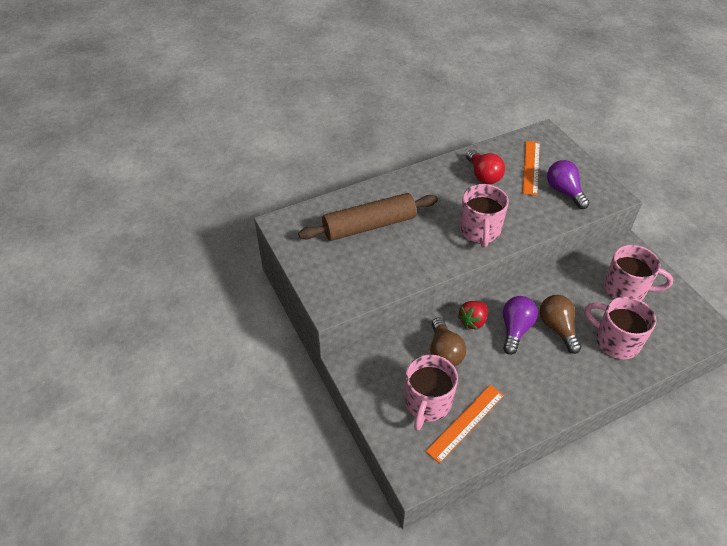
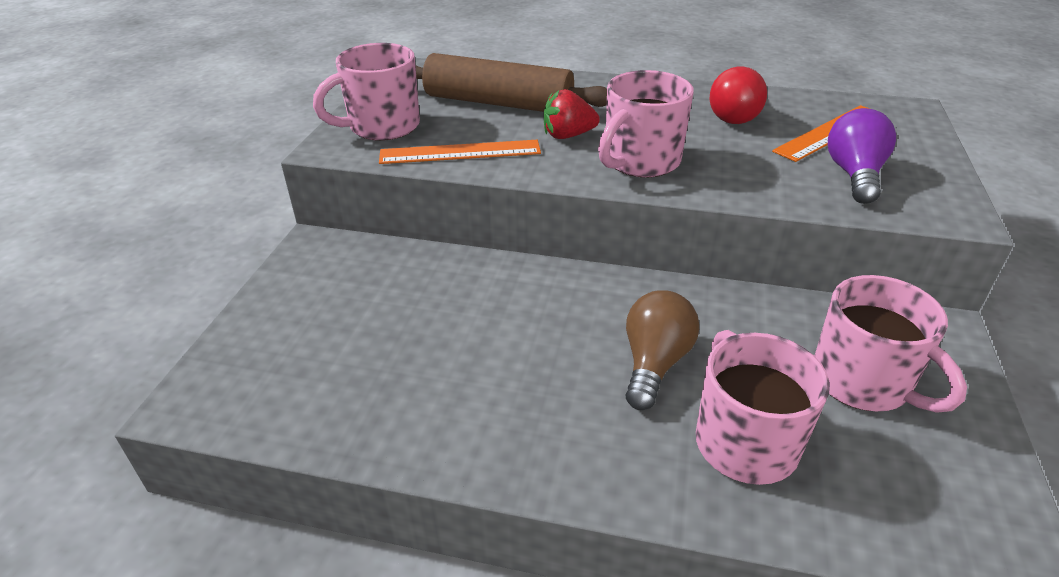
camera: 40 degrees right, 10 degrees down
pink mug [405,355,458,431] -> pink mug moved to [313,43,420,141]
orange ruler [425,385,504,464] -> orange ruler moved to [379,140,541,164]
brown light bulb [430,318,466,367] -> none
red strawberry [457,301,488,330] -> red strawberry moved to [544,89,600,139]
purple light bulb [503,296,538,355] -> none

